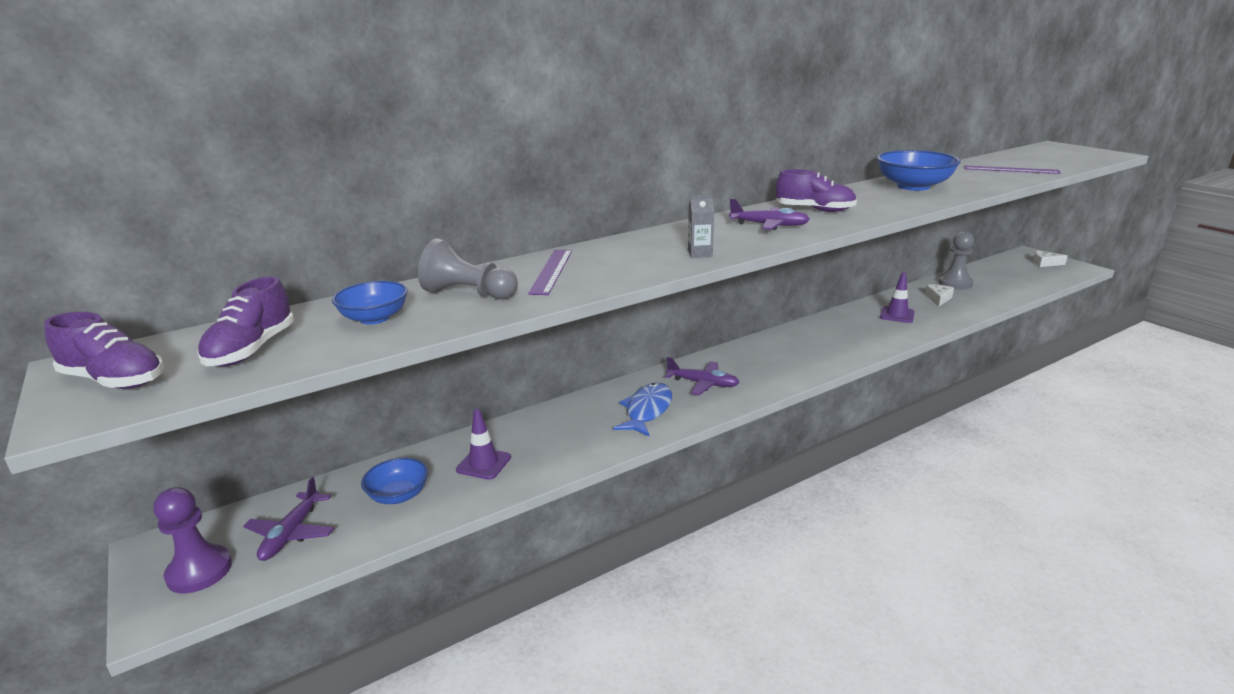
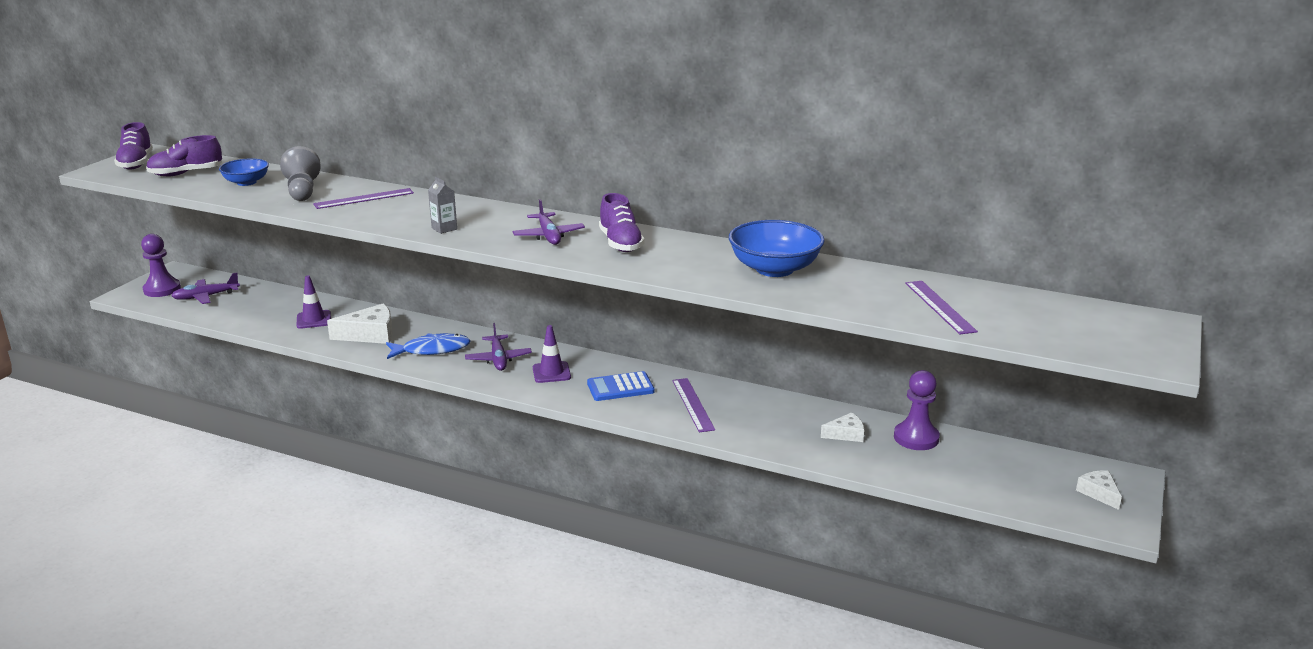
camera: 55 degrees right, 0 degrees up
blue bowl [361,458,428,504] -> none
purple traffic cone [880,272,915,323] -> purple traffic cone moved to [533,325,571,383]
grey pawn [938,231,974,290] -> purple pawn [894,370,940,450]
none -> white cheese [327,304,393,344]
none -> blue calculator [587,371,654,401]
none -> purple ruler [672,378,715,432]

